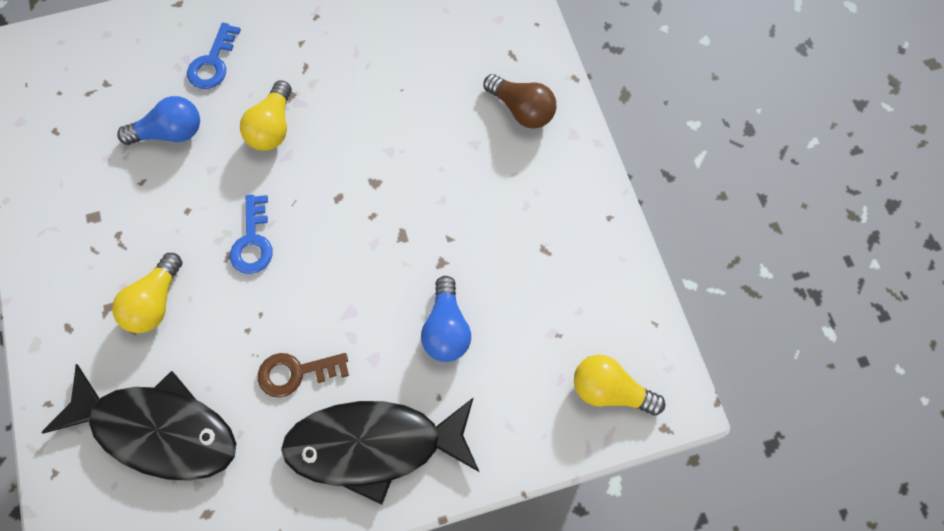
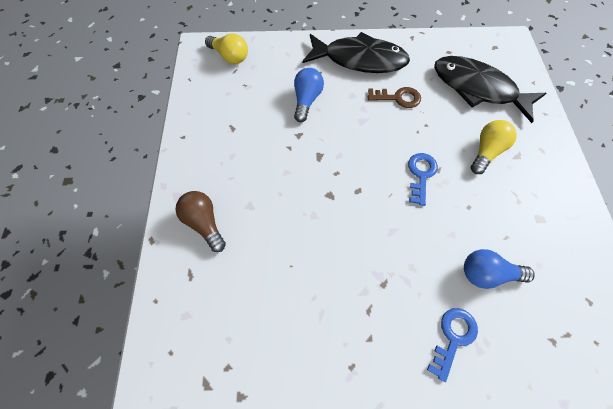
camera: 165 degrees left, 5 degrees down
yellow light bulb [240,80,292,151] -> none

